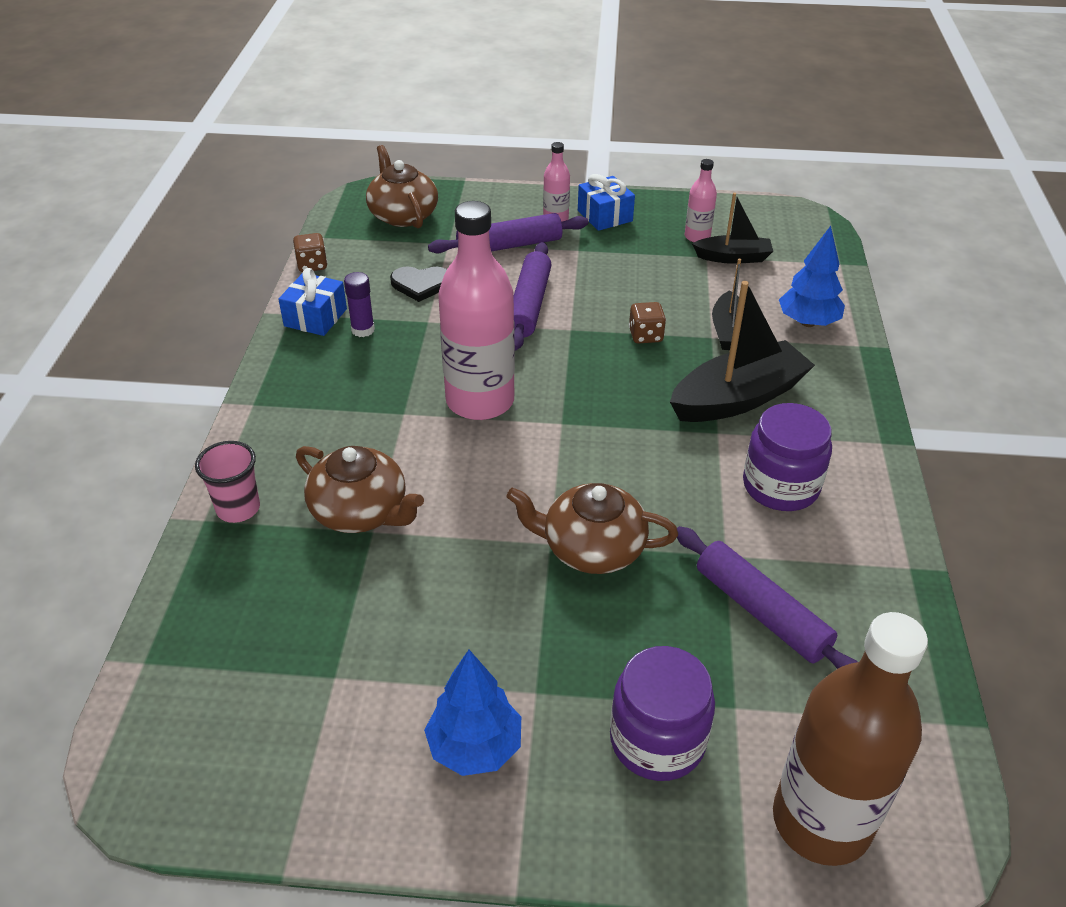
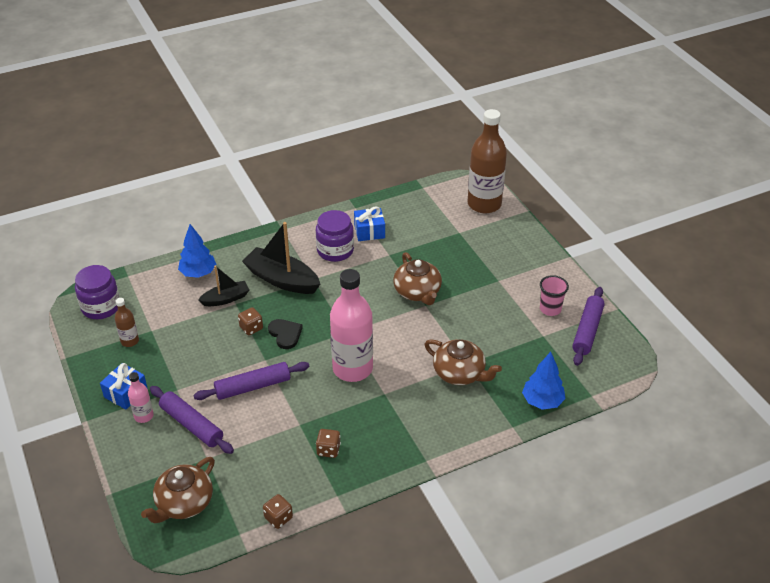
camera: 120 degrees left, 0 degrees up
pink cup [195,441,260,523] -> pink cup moved to [540,275,569,316]
blue gift [279,268,347,336] -> blue gift moved to [354,207,385,241]
brown teapot [296,446,424,533] -> brown teapot turned 120 degrees clockwise [424,339,502,385]
purple glue stick [344,272,375,337] -> brown dice [316,429,341,458]
black heart [390,266,447,302] -> black heart moved to [268,319,303,349]
blue tree [424,650,521,776] -> blue tree moved to [522,352,566,410]
purple jar [610,646,715,781] -> purple jar moved to [75,265,120,319]
purple rolling pin [677,526,858,669] -> purple rolling pin moved to [572,287,605,366]
pink bottle [685,159,717,243] -> brown bottle [115,298,139,347]
black boat [692,193,773,264] -> none

